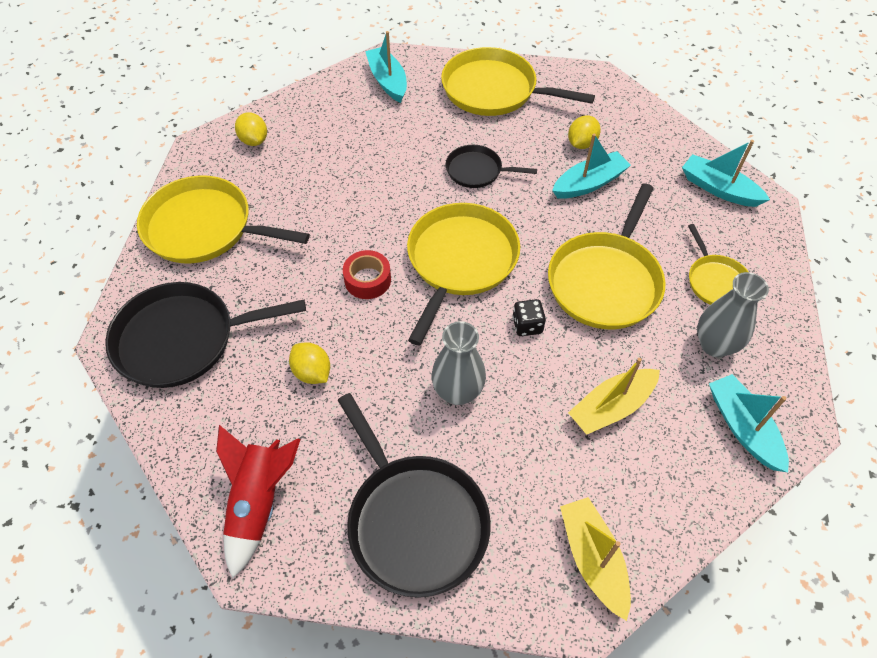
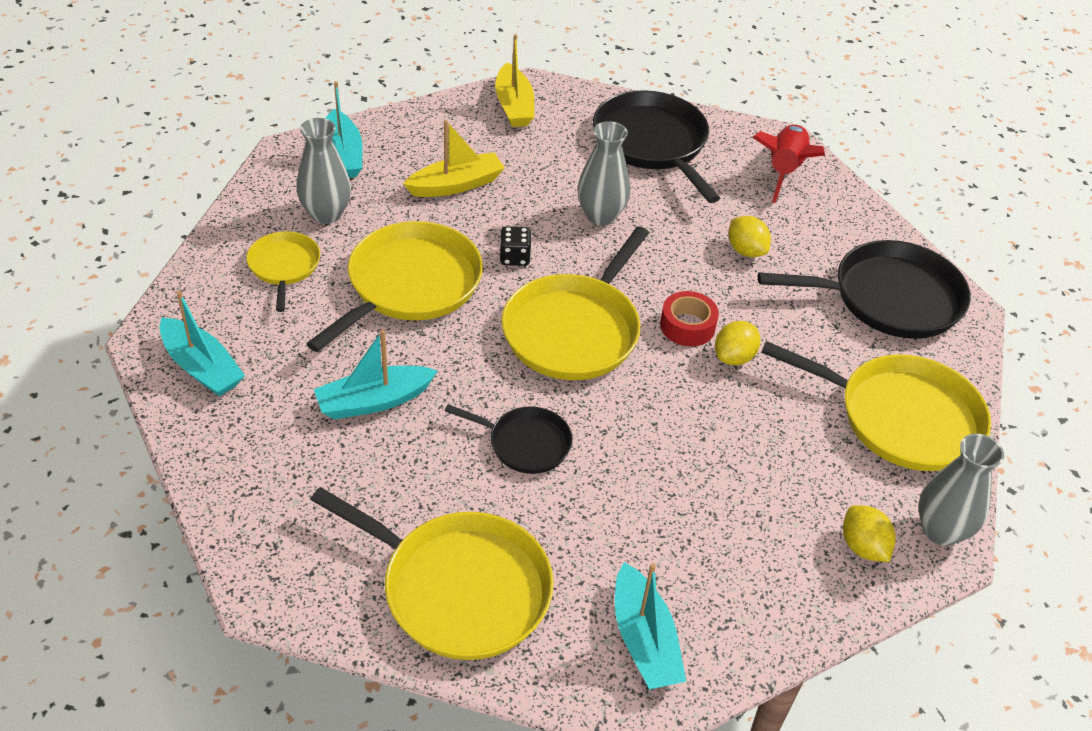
camera: 175 degrees left, 10 degrees down
yellow lemon [568,115,601,149] -> yellow lemon moved to [715,321,760,365]
none -> grey vase [918,434,1004,546]

